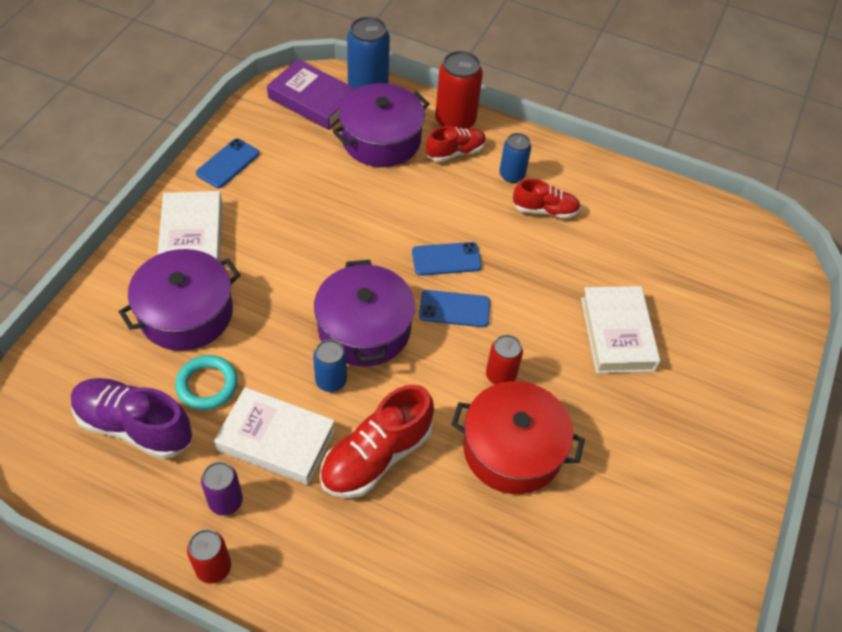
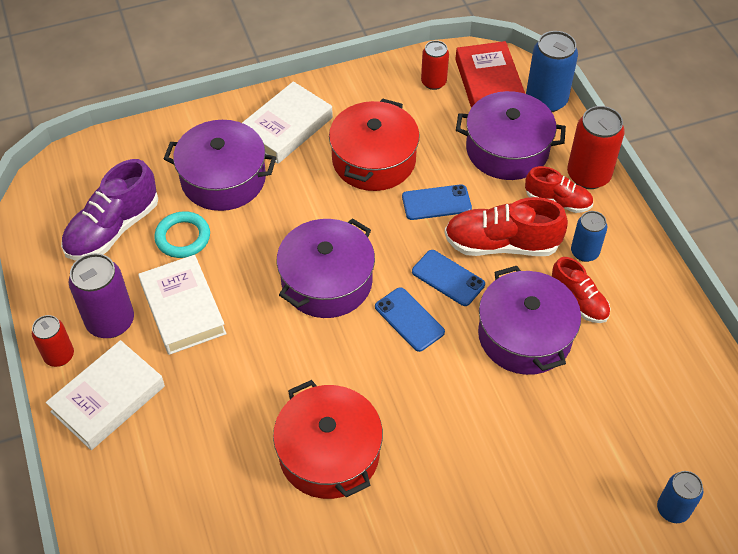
camera: 50 degrees right, 0 degrees up
purple shoe [71,378,192,459] -> purple shoe turned 120 degrees counterclockwise [61,159,158,260]
blue phone [196,138,259,188] -> blue phone moved to [402,184,472,220]
purple can [201,462,243,516] -> purple can [69,253,134,338], size x1.63
purple book [267,59,356,130] -> red book [455,41,525,108]
blue can [313,340,347,392] -> blue can moved to [657,471,703,523]
red shoe [320,384,434,498] -> red shoe moved to [444,197,568,256]
red can [486,335,523,385] -> red can moved to [421,40,449,90]
white book [581,286,660,373] -> white book moved to [46,340,165,450]
none -> red pot [329,98,420,191]
none -> purple pot [478,266,581,375]

